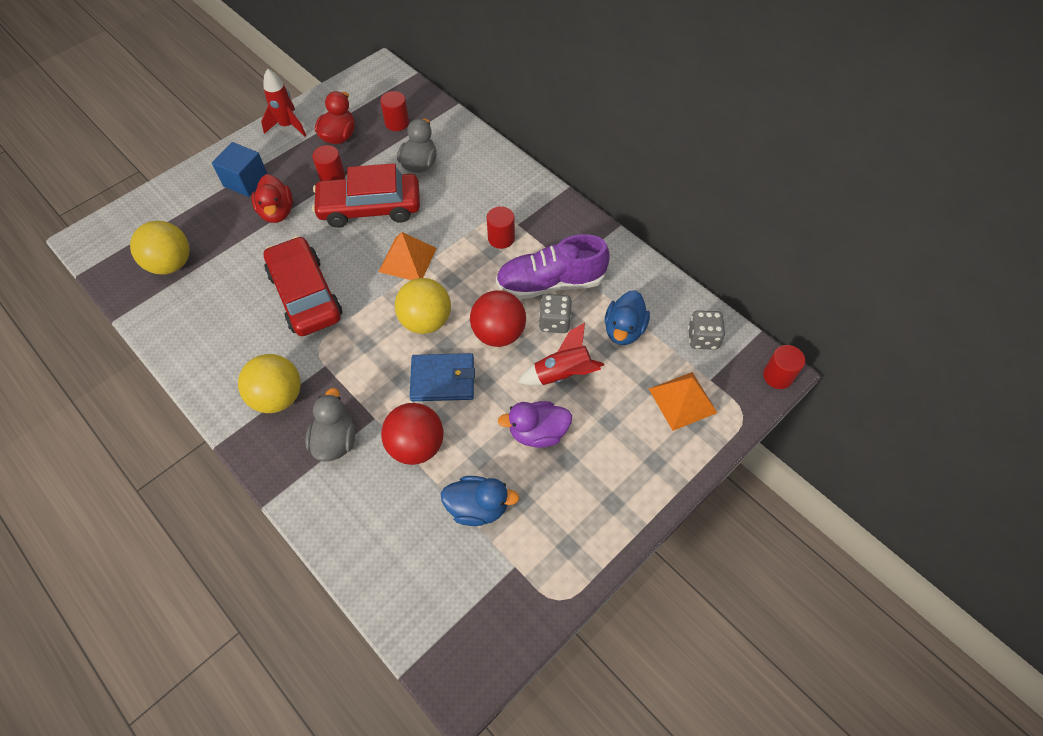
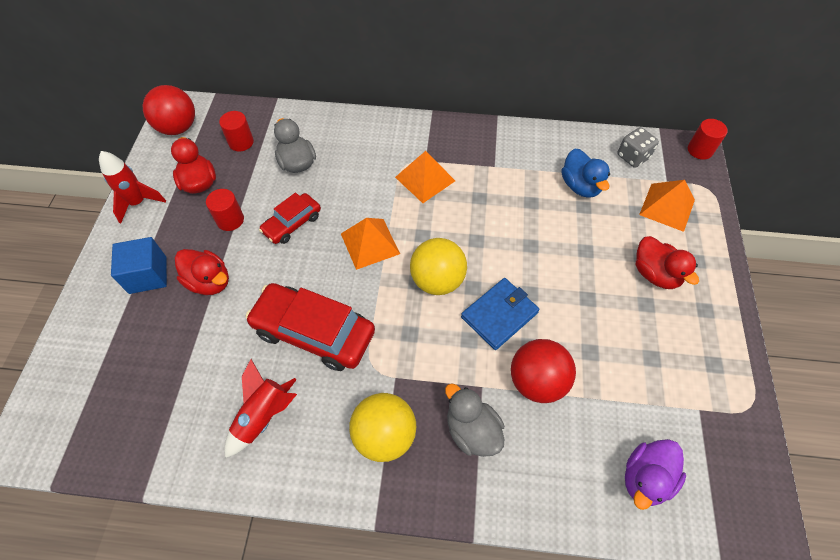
camera: 40 degrees left, 0 degrees up
yellow ball [130,221,190,274] -> none
red car [312,163,420,228] -> red car [259,193,321,244], size x0.57
blue duck [441,476,520,526] -> none
red ball [470,290,526,347] -> red ball moved to [143,85,195,135]
red cylinder [487,206,515,249] -> orange pyramid [395,151,455,203]
purple shoe [496,234,609,299] -> none
purple duck [498,401,572,448] -> purple duck moved to [625,439,686,510]
red rocket [518,323,604,386] -> red rocket moved to [224,359,297,458]
grey dice [539,294,572,333] -> none
none -> red duck [636,236,699,289]

